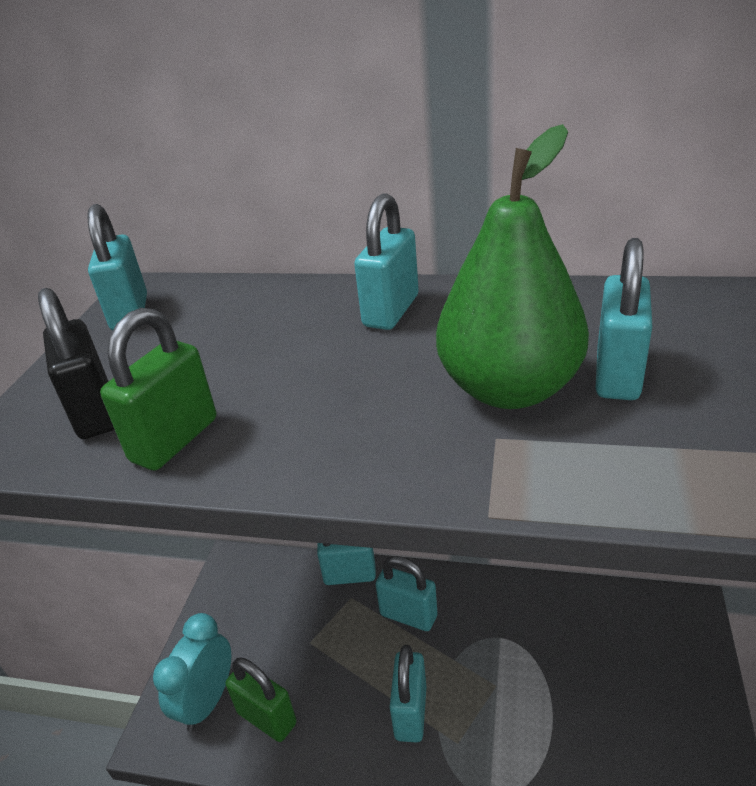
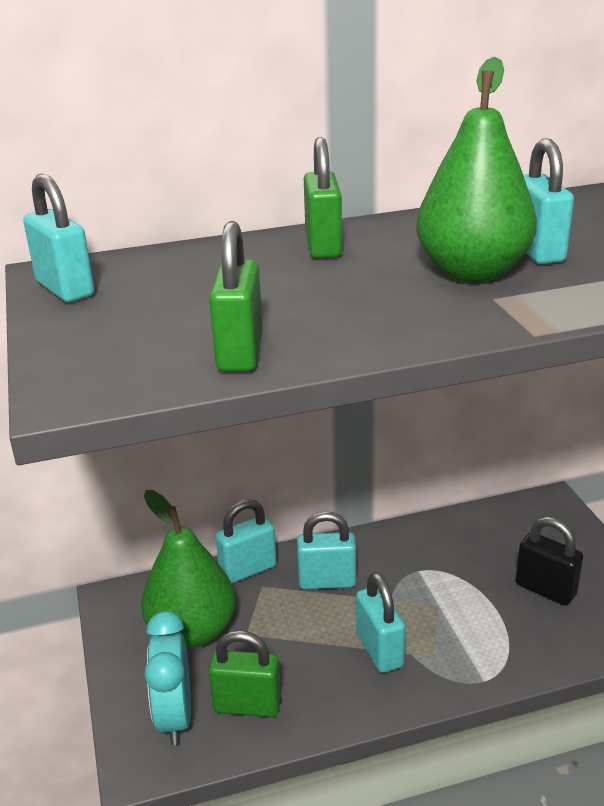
camera: 30 degrees left, 5 degrees down
black padlock [38,288,114,439] -> black padlock moved to [516,517,583,606]
turquoise padlock [354,193,419,330] -> green padlock [304,137,342,259]
none -> green pear [141,490,236,648]

